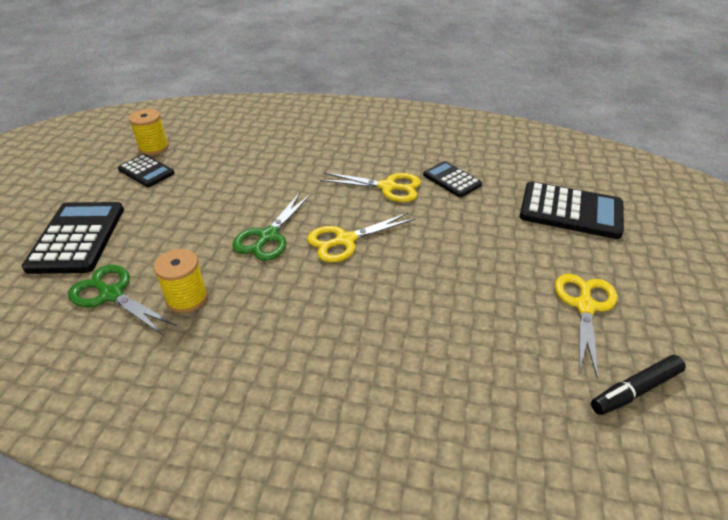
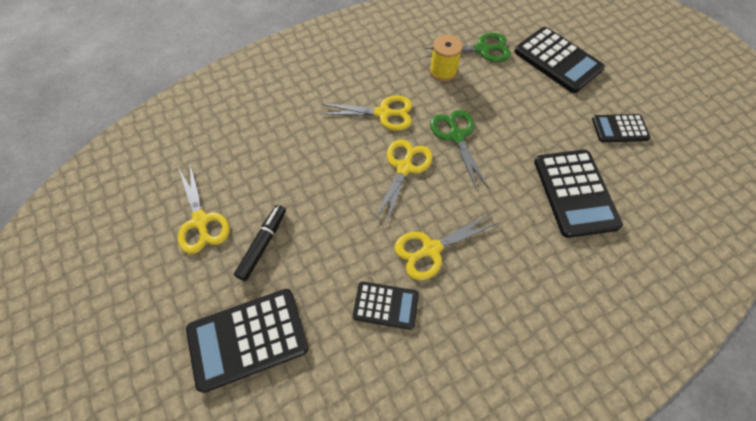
camera: 140 degrees right, 20 degrees up
yellow spool [129,109,169,155] -> none
black marker [591,355,686,415] -> black marker moved to [234,205,286,281]
none -> yellow scissors [320,96,412,131]
none -> black calculator [534,150,623,238]

